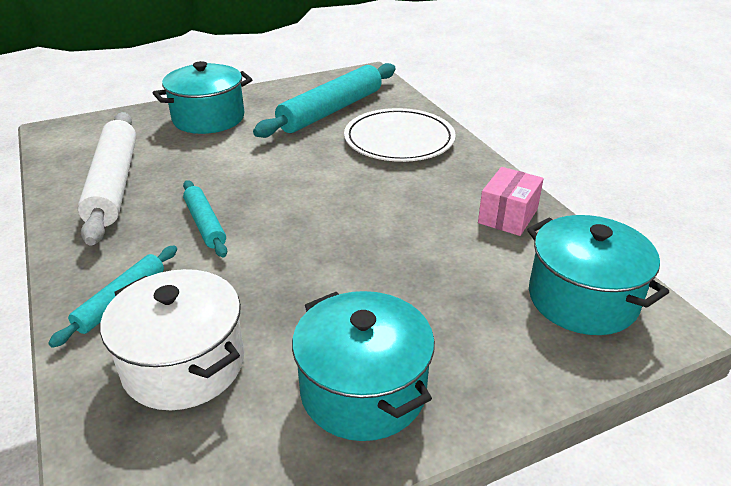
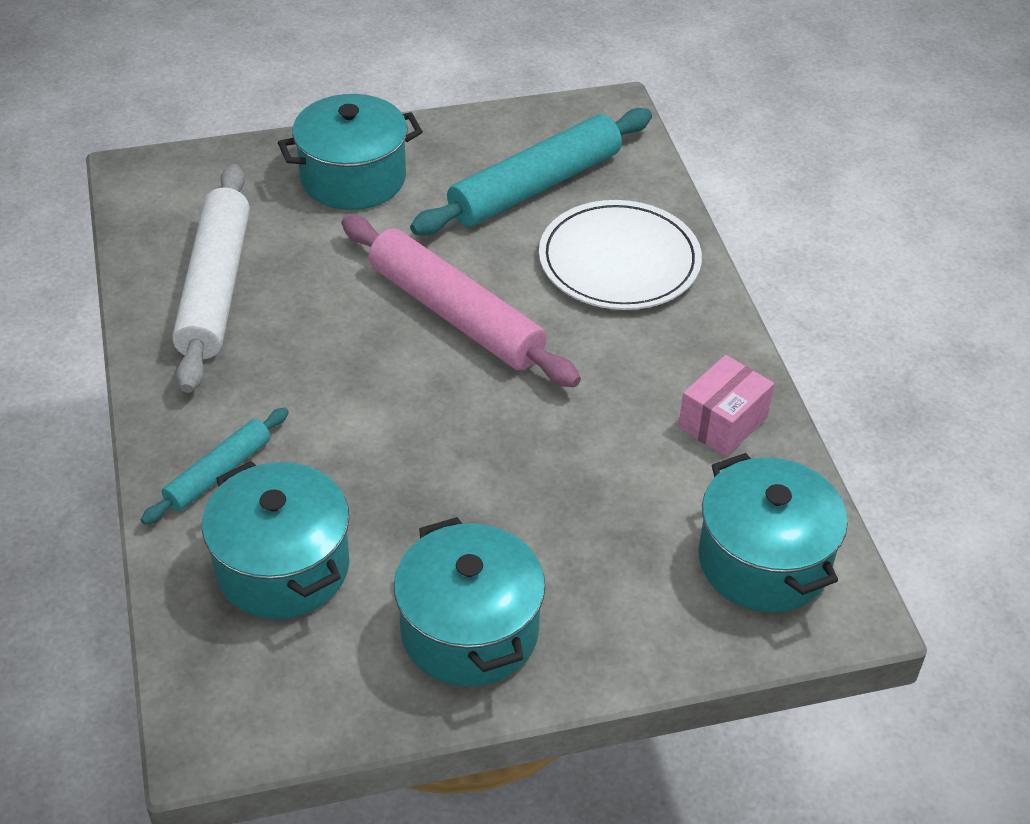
camera: 10 degrees right, 10 degrees up
white pot [100,269,244,410] -> turquoise pot [202,461,350,619]
turquoise rolling pin [183,180,228,257] -> none
none -> pink rolling pin [342,215,581,387]

